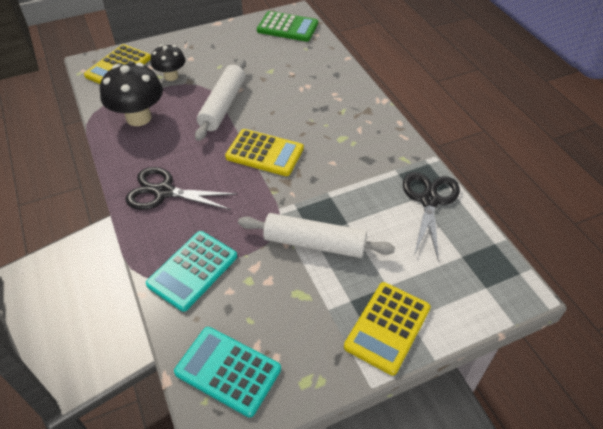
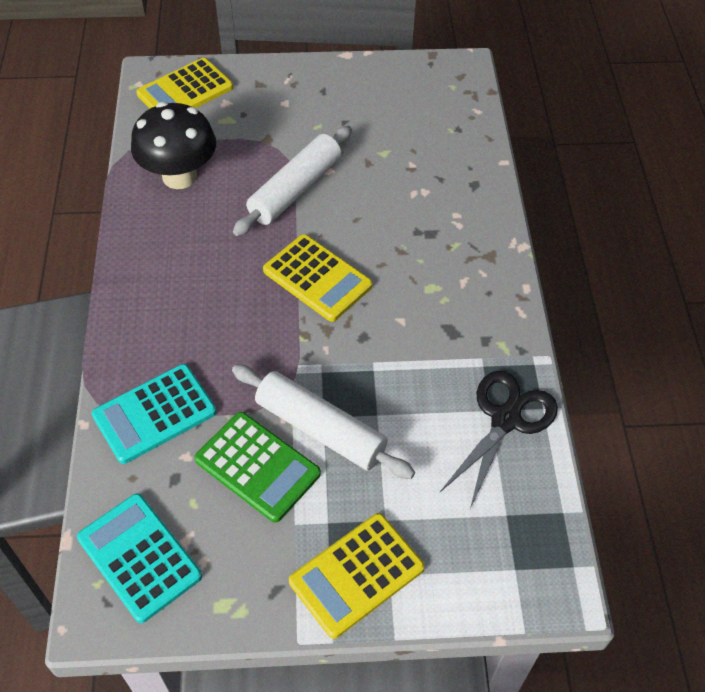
camera: 20 degrees right, 5 degrees up
black scissors [125,167,238,210] -> none
black mushroom [151,45,186,81] -> none
green calculator [257,11,318,42] -> green calculator moved to [195,412,321,523]

